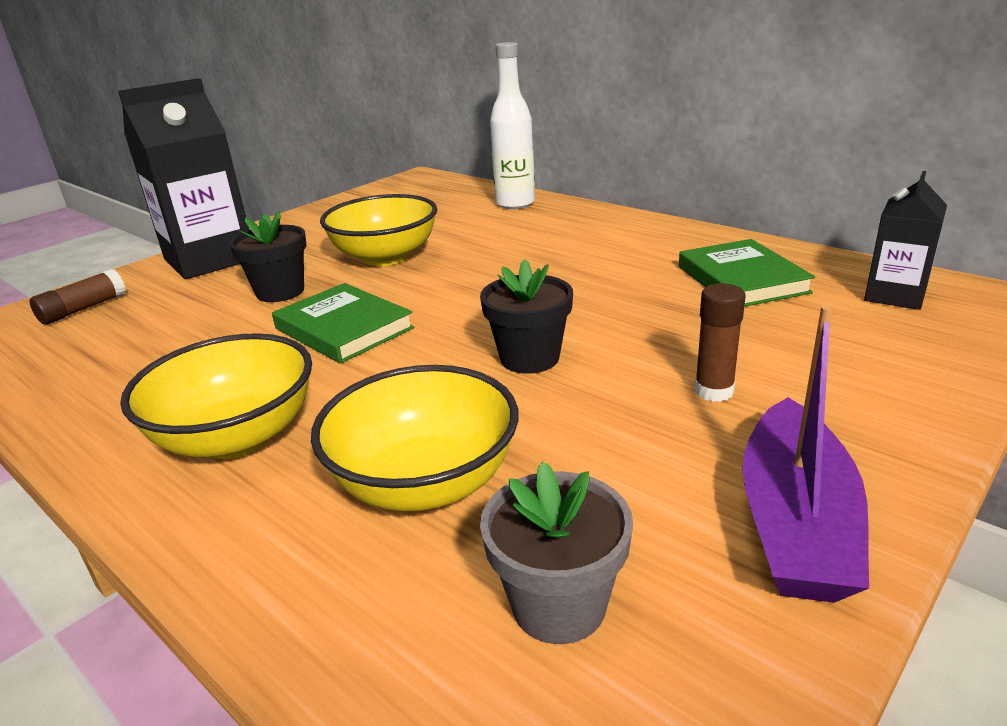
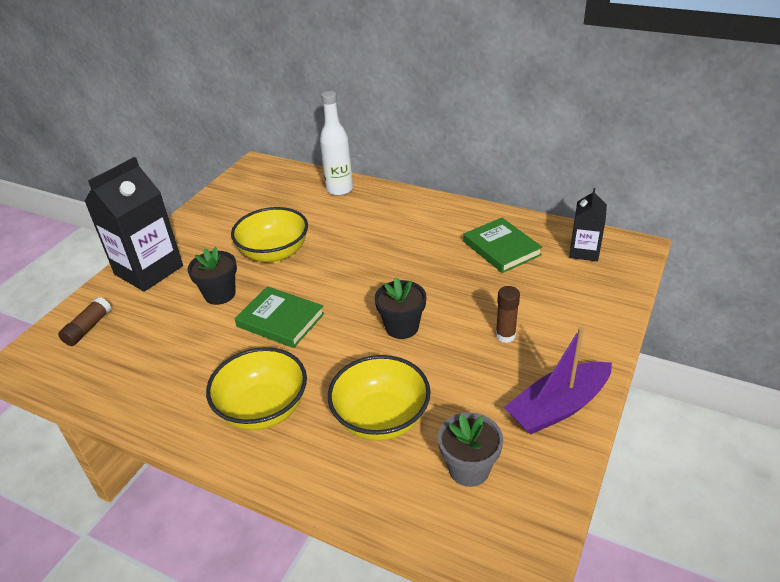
camera: 15 degrees left, 10 degrees up
purple boat [742,305,869,603] -> purple boat turned 60 degrees clockwise [504,327,612,435]

